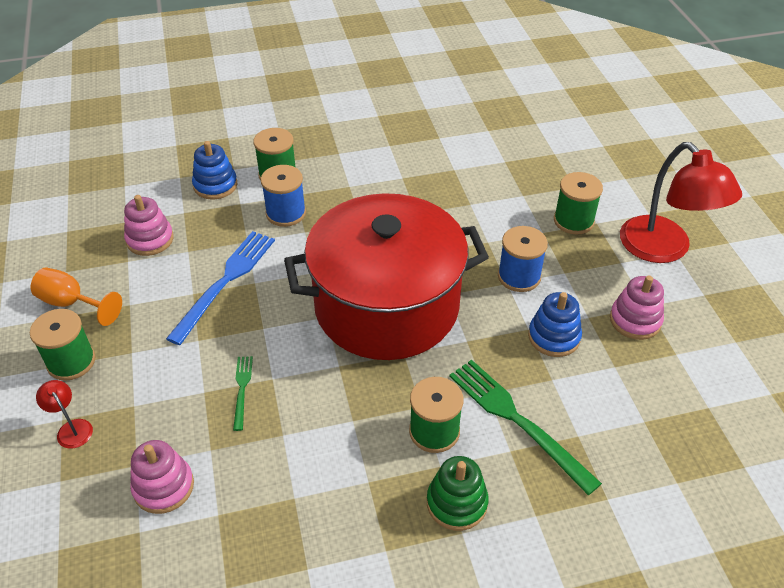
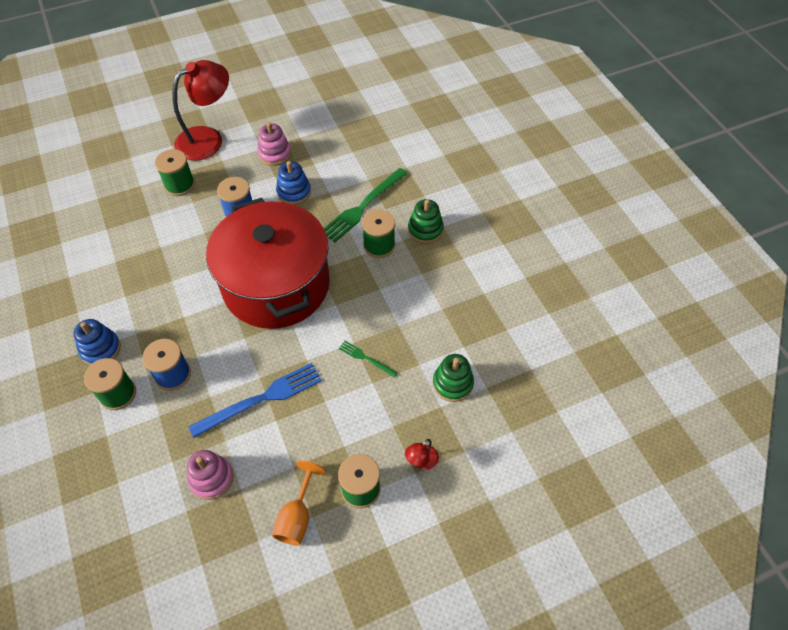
camera: 100 degrees left, 10 degrees up
pink stacking toy [130,440,194,514] -> green stacking toy [433,354,474,402]
blue fork [166,231,275,345] -> blue fork turned 135 degrees clockwise [189,363,322,438]
blue stacking toy [192,141,237,200] -> blue stacking toy moved to [74,319,121,365]
green fork [233,356,253,431] -> green fork turned 45 degrees clockwise [339,341,398,378]

